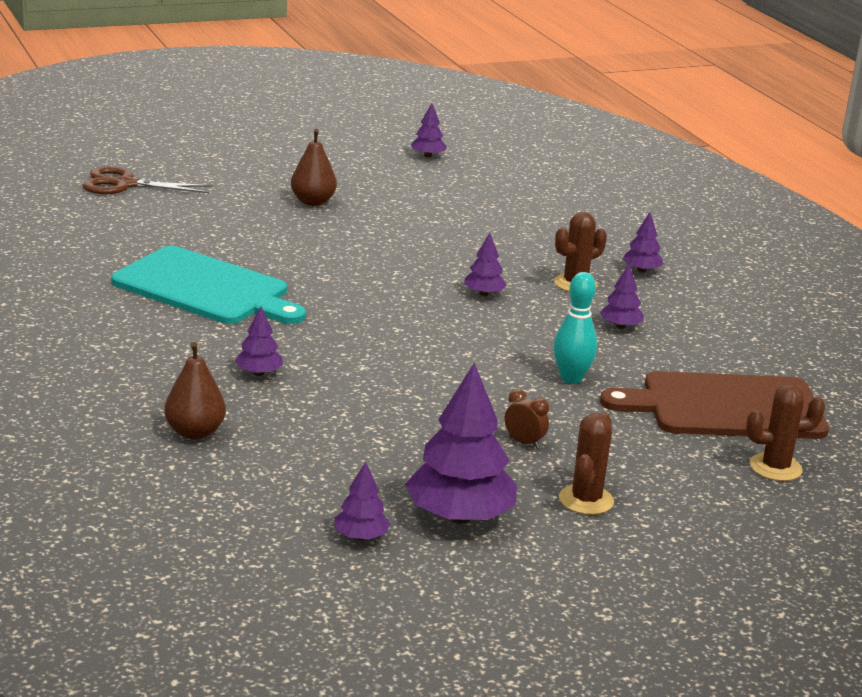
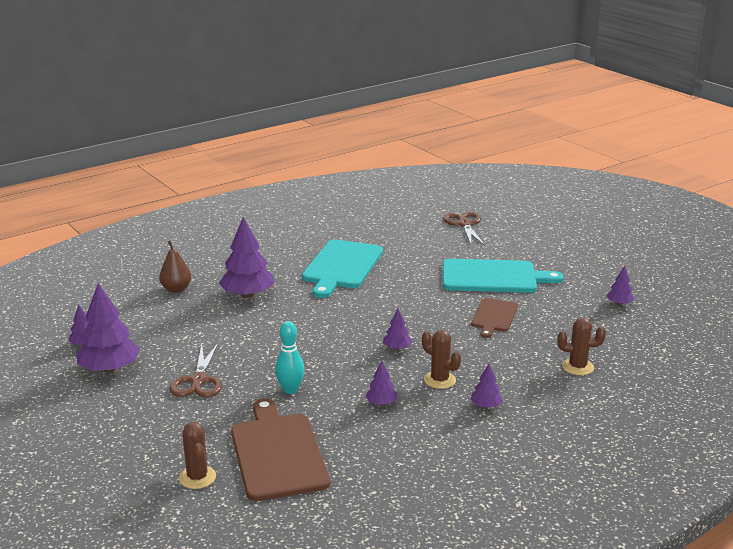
camera: 80 degrees right, 0 degrees up
purple tree [235,306,283,376] -> purple tree [219,217,275,298], size x2.04
brown pear [291,129,337,206] -> turquoise cutting board [443,259,564,293]
brown clock [505,389,549,449] -> brown scissors [169,343,222,397]
brown cactus [559,412,614,515] -> brown cactus moved to [557,318,606,375]
none -> brown cutting board [471,298,518,338]

